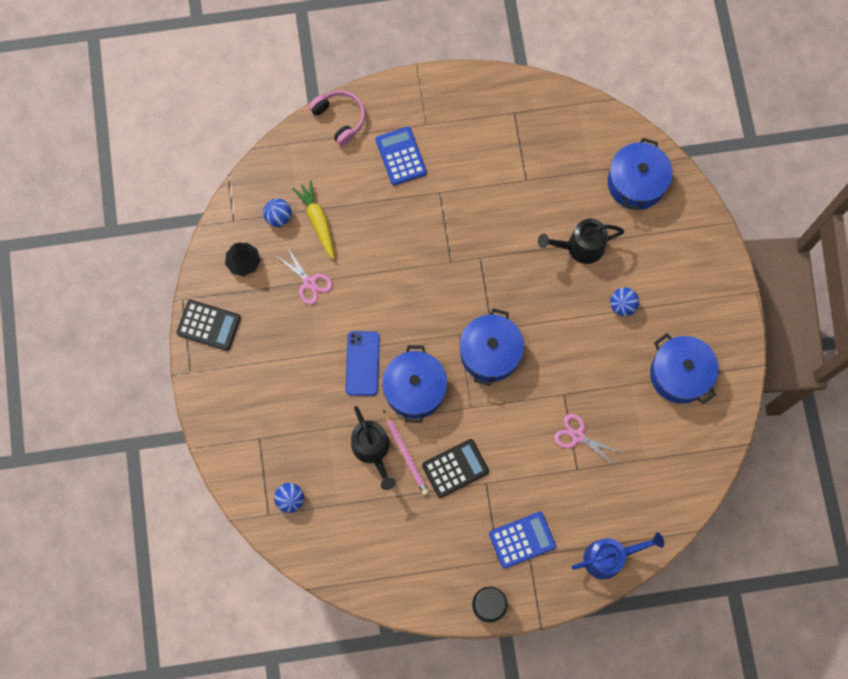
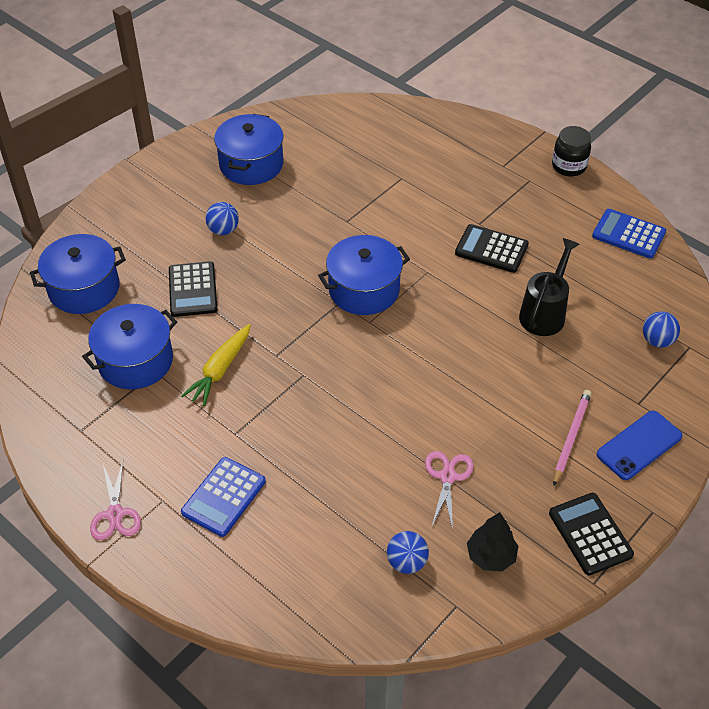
camera: 130 degrees left, 25 degrees down
yellow carrot [292,181,335,259] -> yellow carrot moved to [181,324,251,406]
pink headphones [309,90,365,146] -> none
blue phone [345,331,380,396] -> blue phone moved to [597,411,682,480]
blue pot [382,345,447,423] -> blue pot moved to [82,304,177,389]
pink pencil [383,410,429,495] -> pink pencil moved to [553,390,591,486]
blue calculator [489,512,556,569] -> blue calculator moved to [592,209,666,259]
black watering can [538,218,624,264] -> black calculator [169,261,218,317]
pink scissors [554,413,620,465] -> pink scissors moved to [90,461,141,540]
blue watering can [571,532,664,579] -> none

